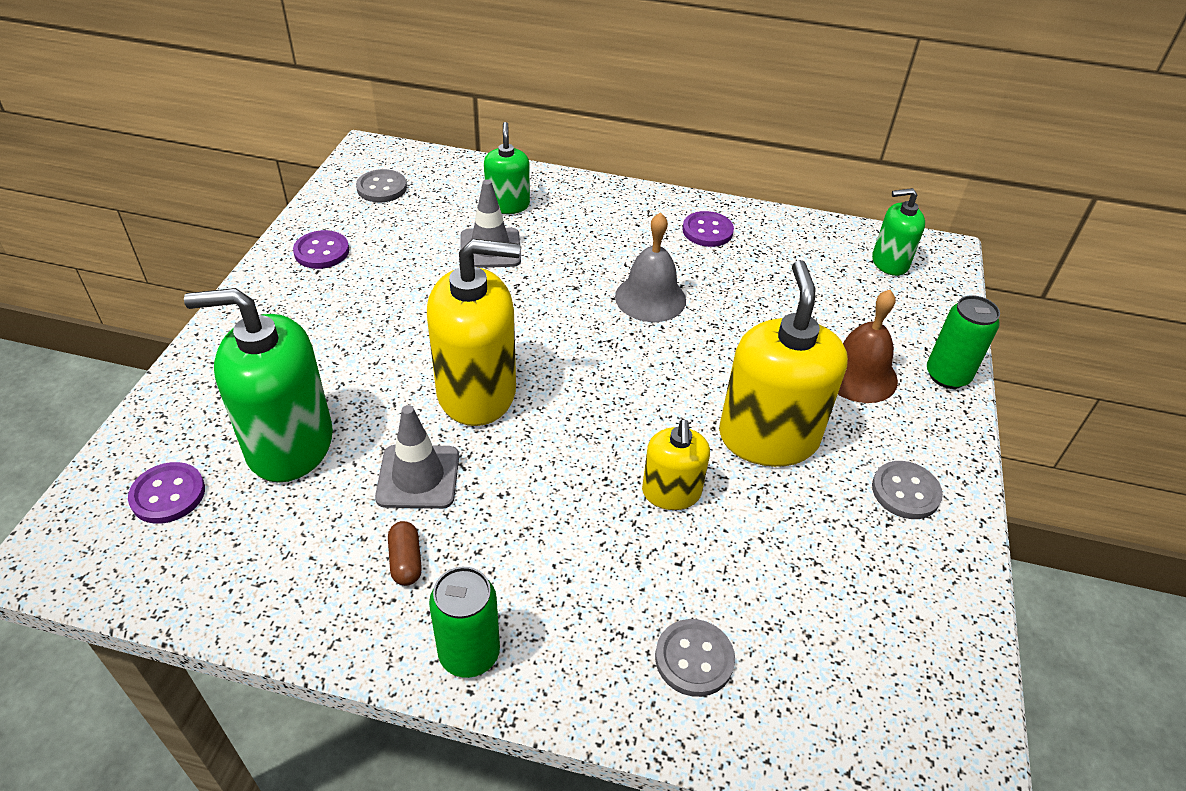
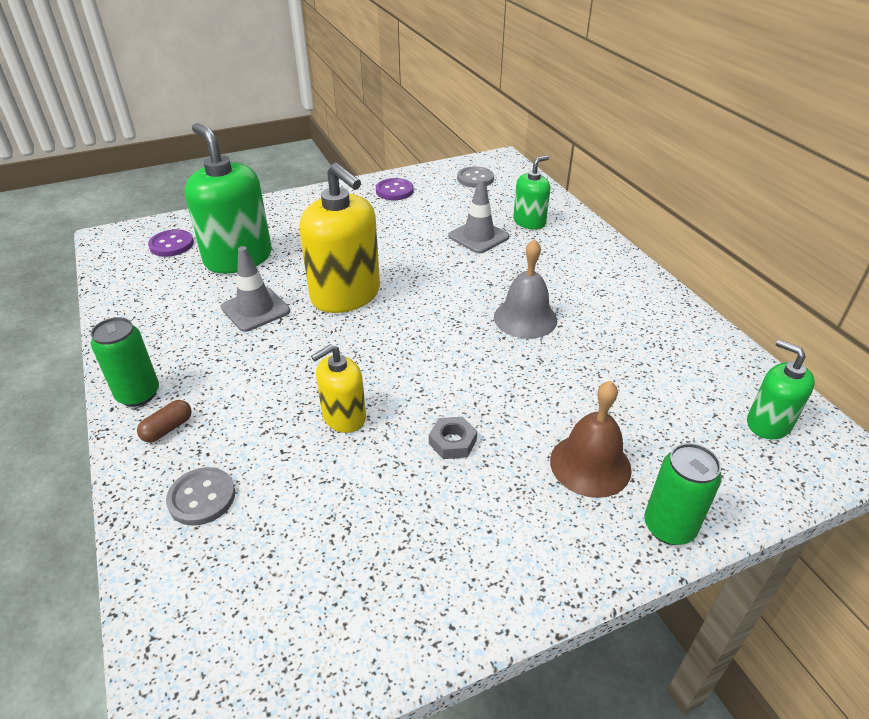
camera: 55 degrees right, 5 degrees down
brown capsule [388,521,422,586] -> brown capsule moved to [137,400,192,442]
purple button [682,211,734,247] -> none
yellow soap dispenser [719,260,848,467] -> grey nut [429,417,477,459]
grey button [872,461,943,519] -> none

